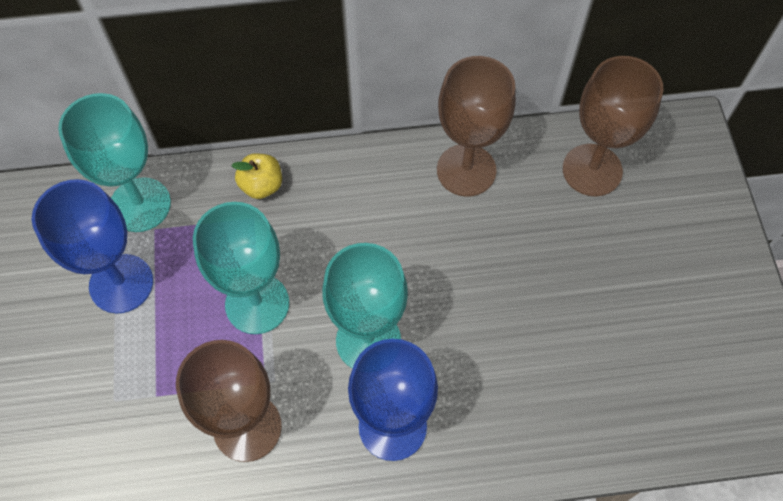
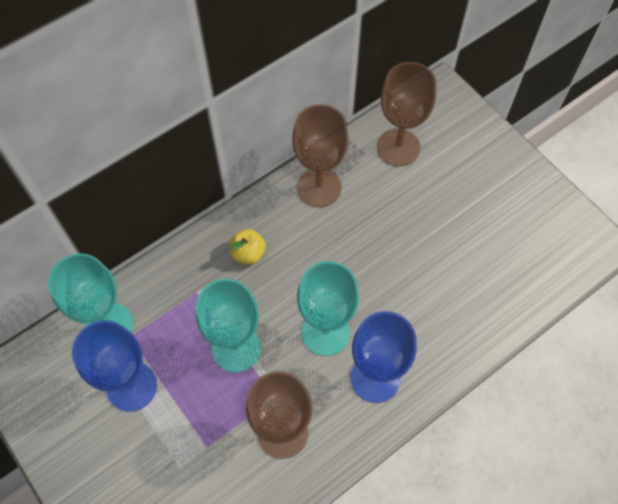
camera: 30 degrees left, 0 degrees up
yellow apple [231,153,282,199] -> yellow apple moved to [230,229,266,264]

